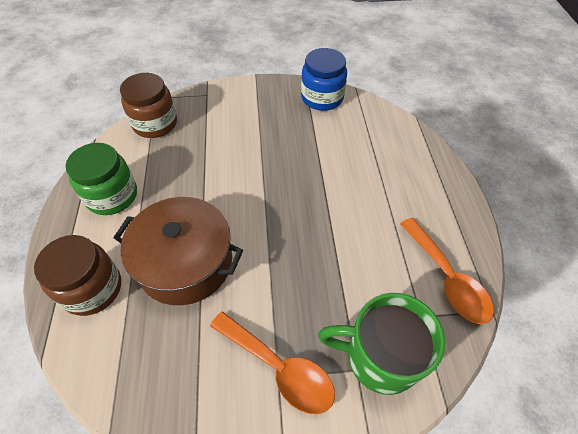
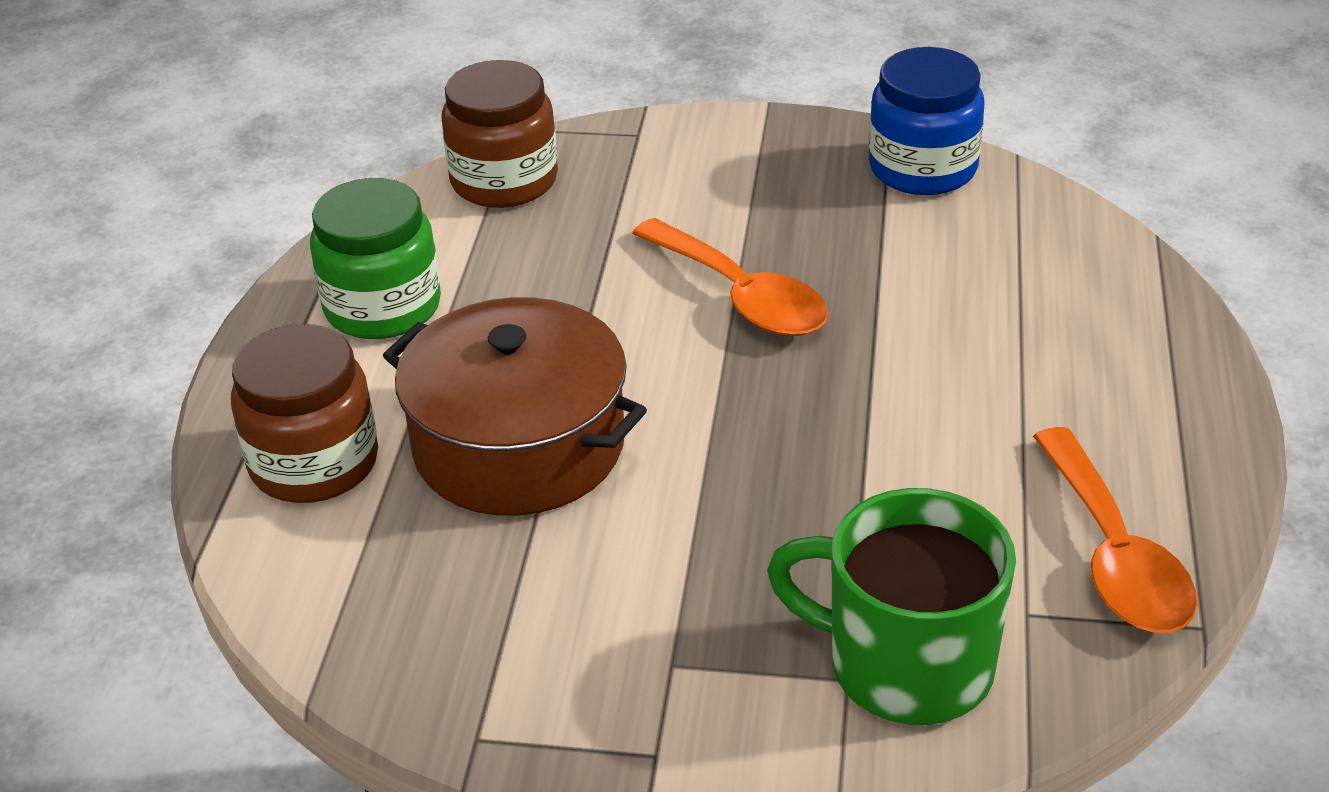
camera: 15 degrees right, 15 degrees down
orange spoon [210,311,335,414] -> orange spoon moved to [632,218,828,336]

